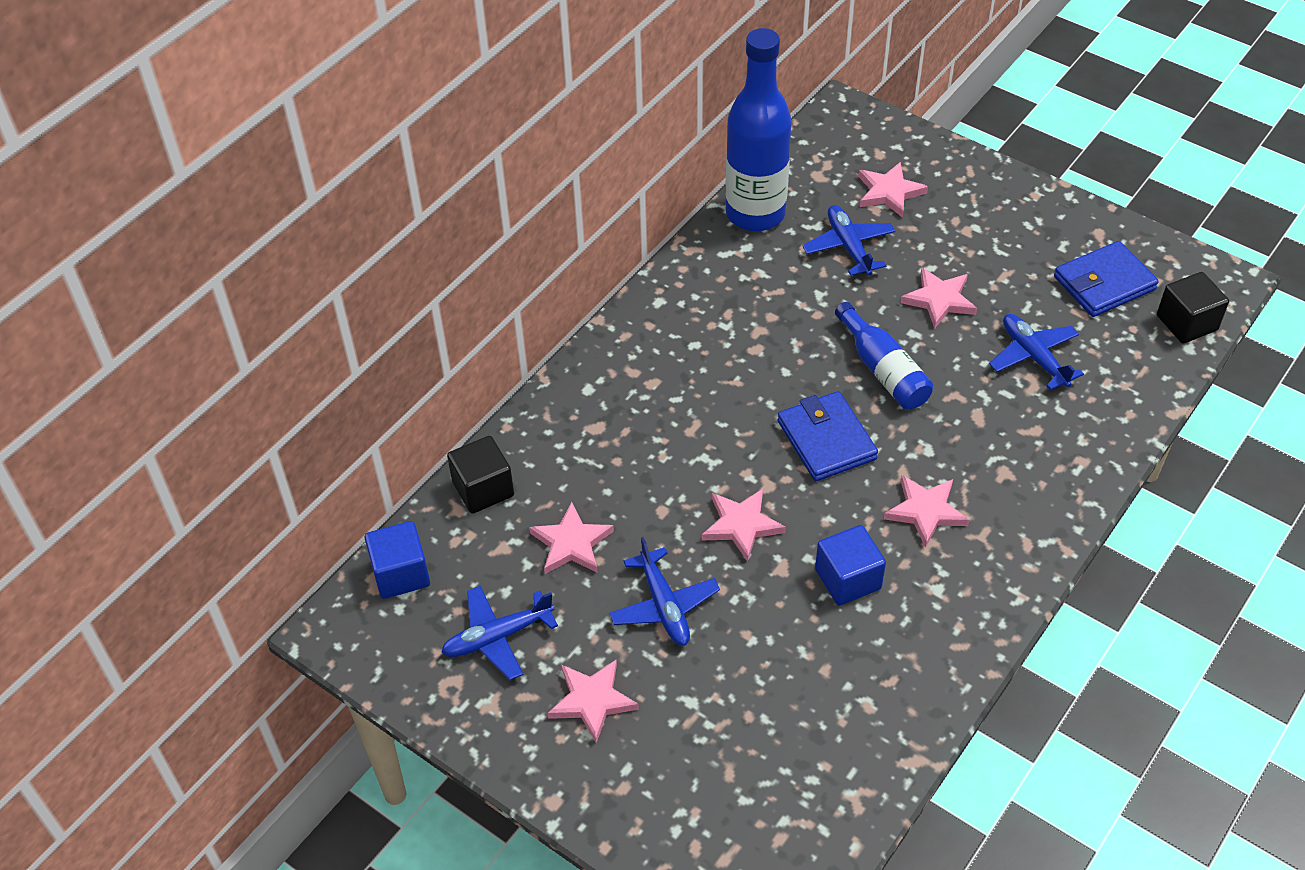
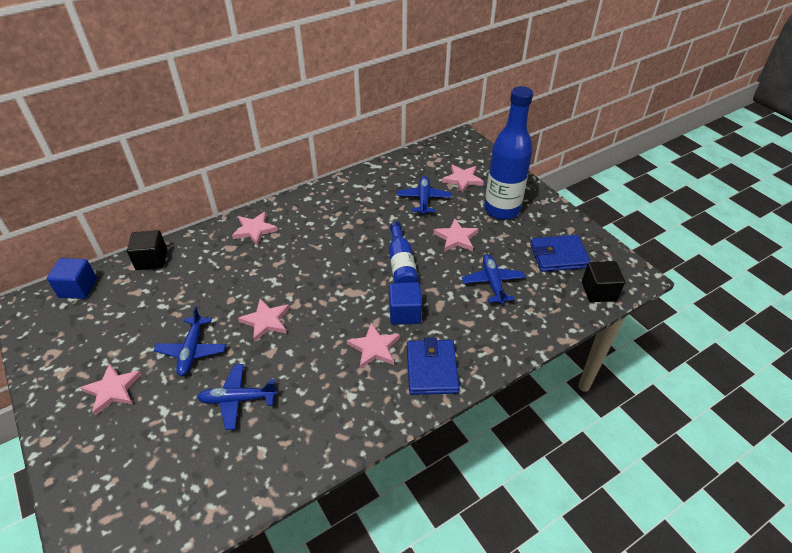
camera: 20 degrees right, 5 degrees down
blue plane [441,586,558,680] -> blue plane moved to [197,364,277,430]
pink star [529,502,614,574] -> pink star moved to [232,212,278,246]
blue bottle [725,28,792,231] -> blue bottle moved to [484,86,533,220]
blue wallet [778,391,878,481] -> blue wallet moved to [407,337,459,395]
blue cube [815,525,886,606] -> blue cube moved to [389,282,422,325]

